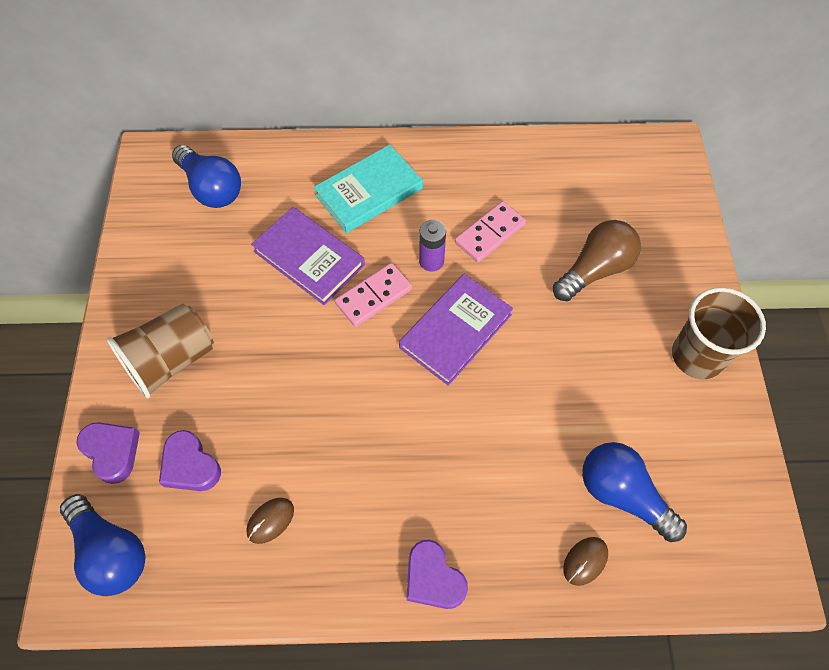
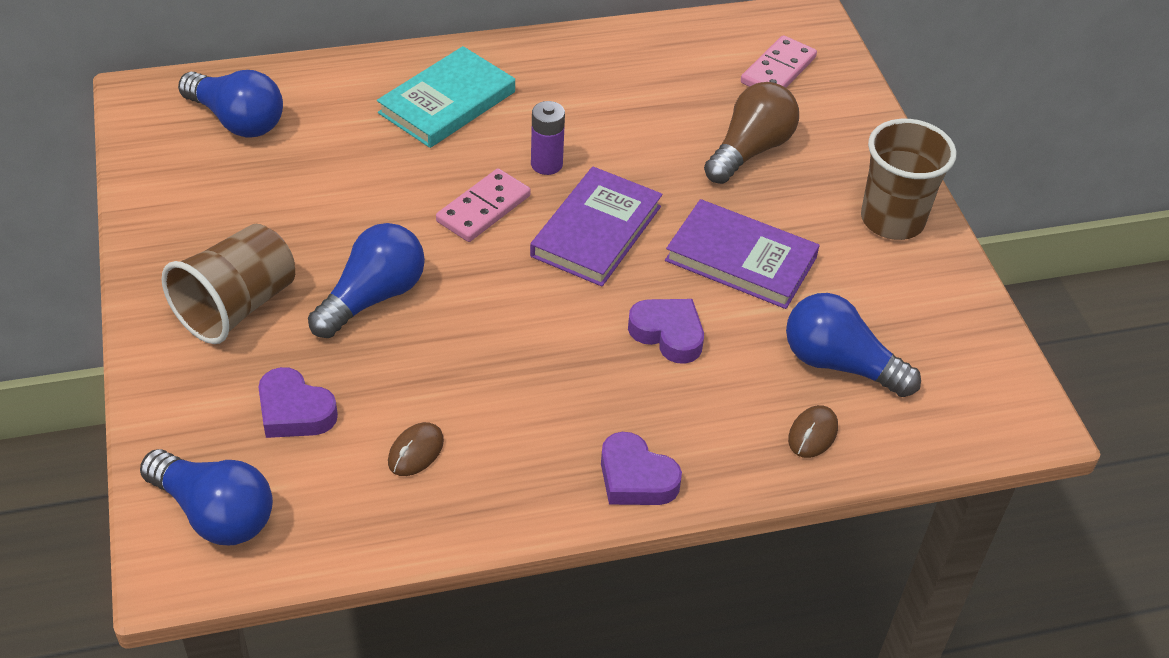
camera: 15 degrees left, 15 degrees down
purple heart [76,422,140,484] -> purple heart moved to [628,299,704,364]
purple book [251,207,365,305] -> purple book moved to [665,199,820,309]
pink domino [455,201,526,263] -> pink domino moved to [741,35,817,88]
none -> blue light bulb [308,223,425,338]

